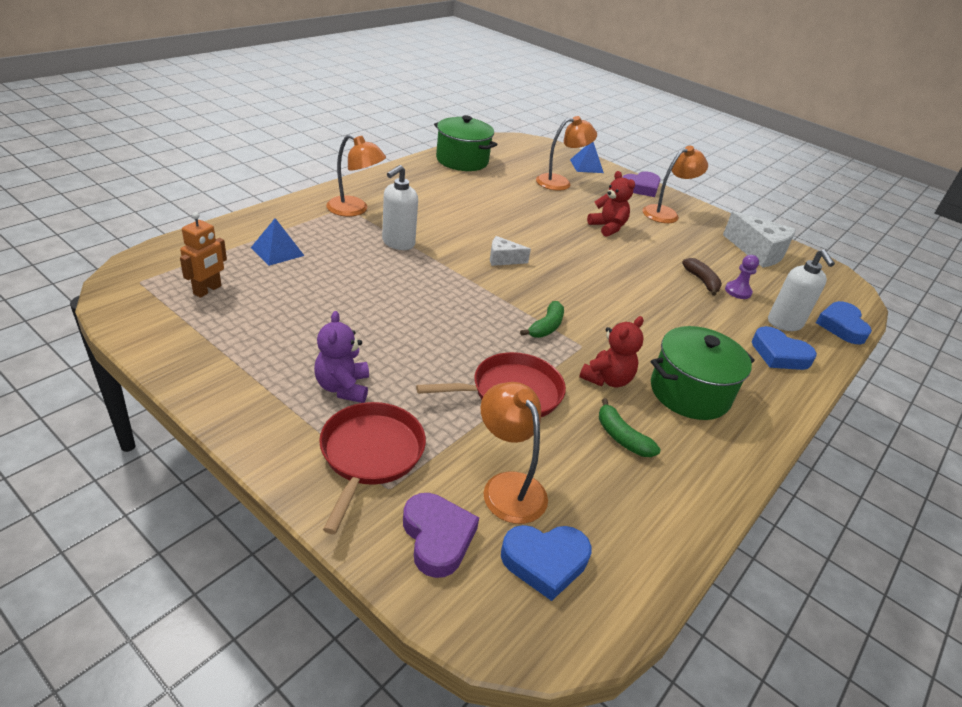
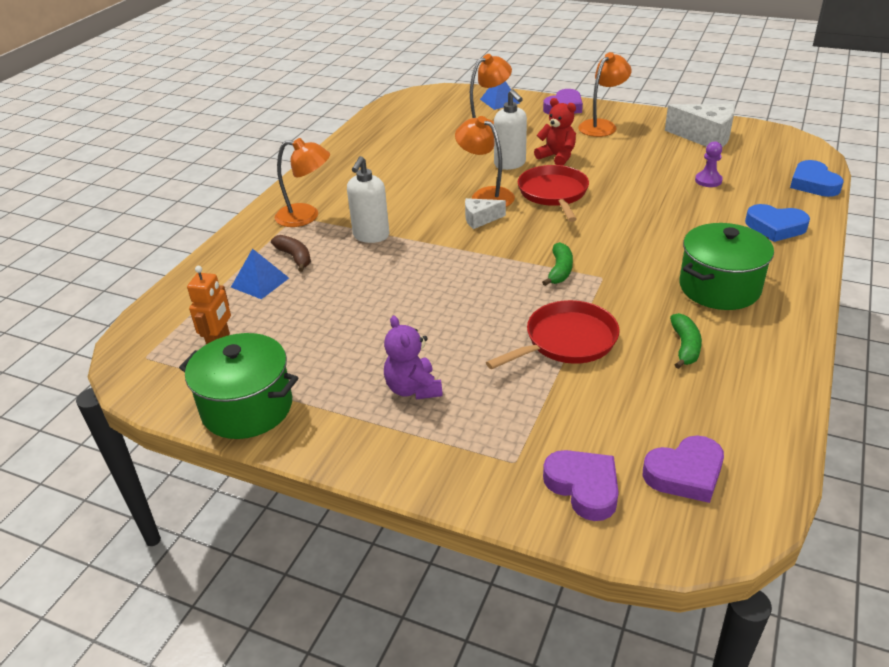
camera: 10 degrees left, 0 degrees up
red pan [319,402,426,534] -> red pan moved to [518,165,589,222]
green pot [434,115,498,171] -> green pot moved to [179,333,298,439]
orange lamp [481,382,548,524] -> orange lamp moved to [455,116,515,207]
blue heart [501,525,591,601] -> purple heart [643,435,724,503]
red teddy bear [579,316,644,387] -> none
green banana [599,398,661,457] -> green banana turned 120 degrees counterclockwise [670,313,702,369]
brown banana [682,258,722,296] -> brown banana moved to [271,235,311,272]
white soap dispenser [768,250,835,331] -> white soap dispenser moved to [494,89,527,170]

